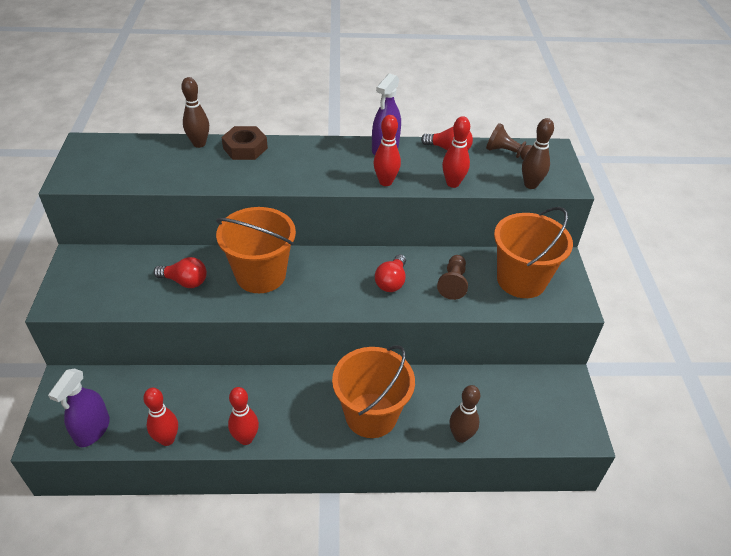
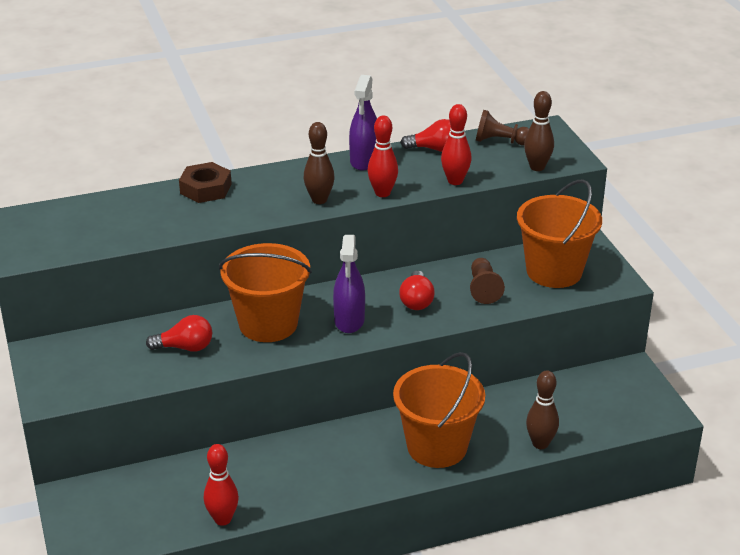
camera: 15 degrees left, 10 degrees down
purple spray bottle [48,369,110,447] -> purple spray bottle moved to [333,235,365,333]
brown bowling pin [182,77,209,148] -> brown bowling pin moved to [304,122,335,204]
red bowling pin [228,387,259,445] -> none

